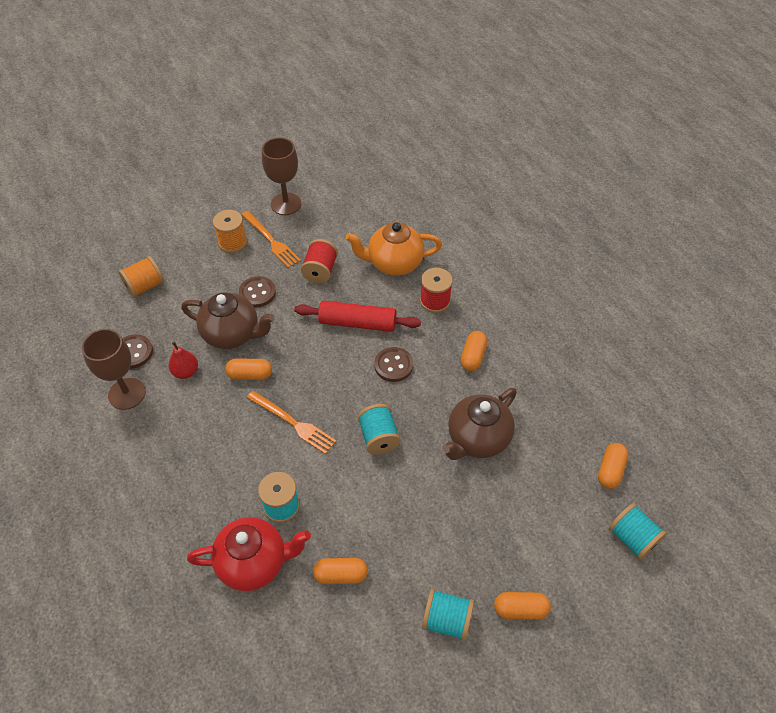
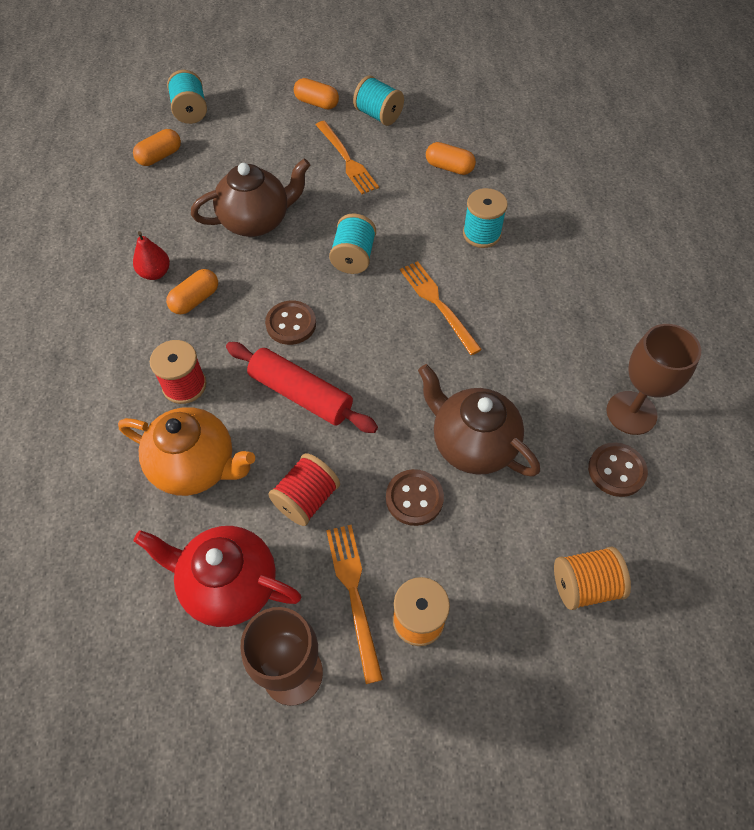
camera: 155 degrees left, 5 degrees up
red pear [168,342,198,379] -> red pear moved to [133,231,170,280]
red teapot [187,517,311,591] -> red teapot moved to [133,526,301,627]
orange capsule [225,358,272,380] -> none
none -> orange fork [316,121,379,194]

